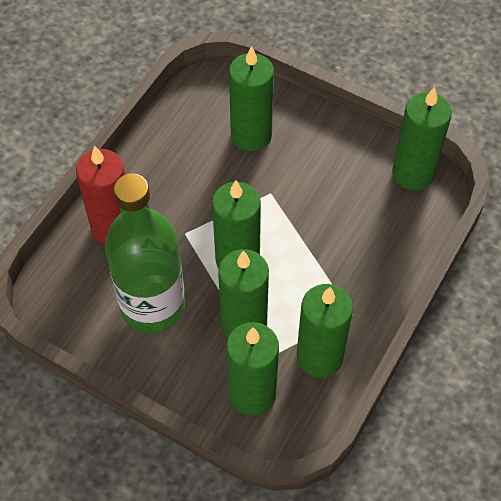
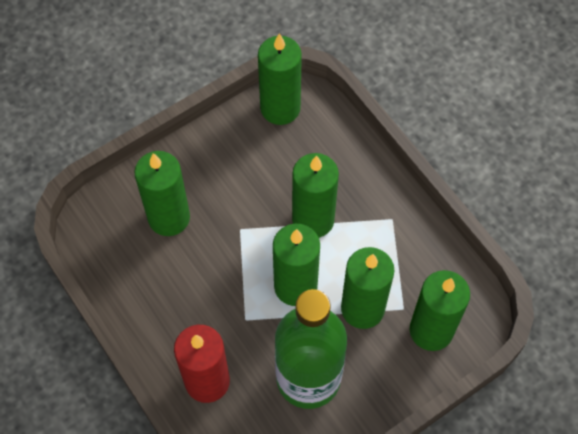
camera: 65 degrees left, 5 degrees up
green candle [297,284,353,378] -> green candle moved to [292,153,339,238]

